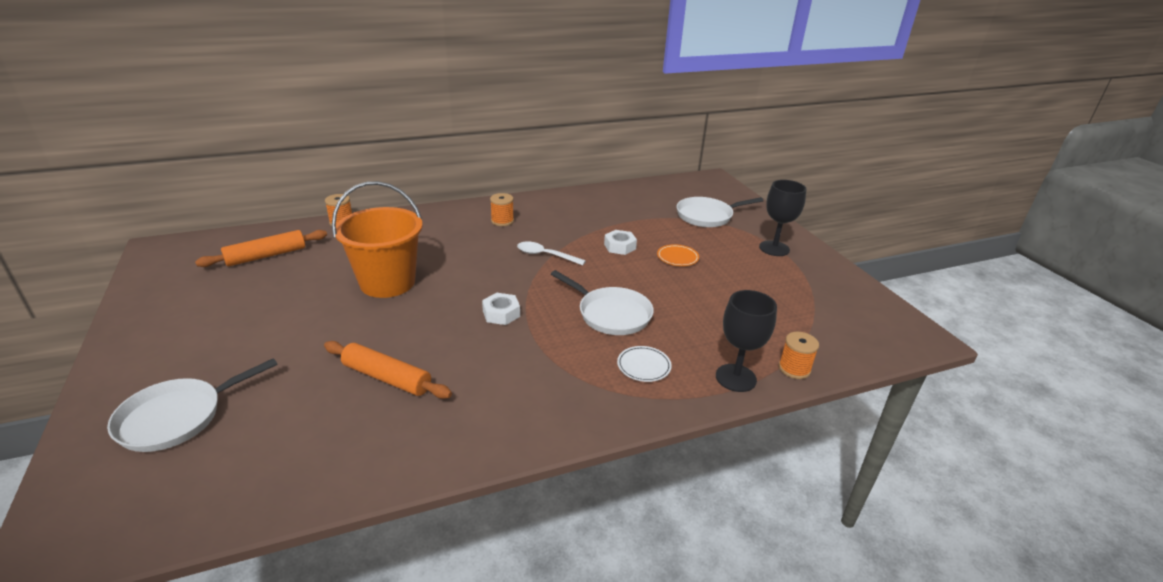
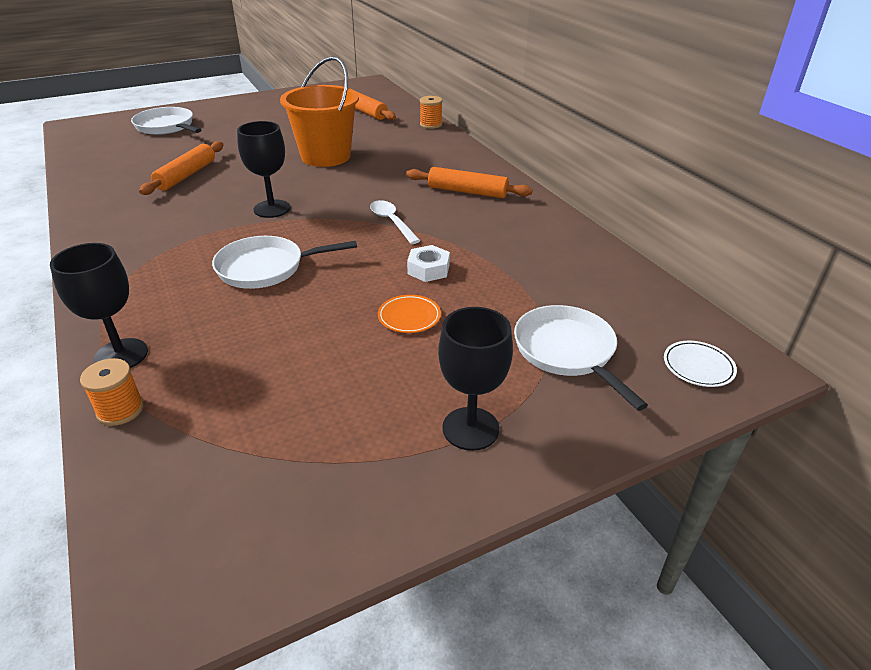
camera: 85 degrees right, 5 degrees up
white nut [482,293,520,325] -> black goblet [237,121,291,218]
orange spool [490,193,514,226] -> orange rolling pin [406,167,533,198]
white spoon [517,241,586,265] -> white spoon turned 45 degrees counterclockwise [370,200,420,244]
white pan [551,270,654,335] -> white pan turned 45 degrees clockwise [212,236,357,289]
white plate [617,346,672,382] -> white plate moved to [664,341,737,387]

